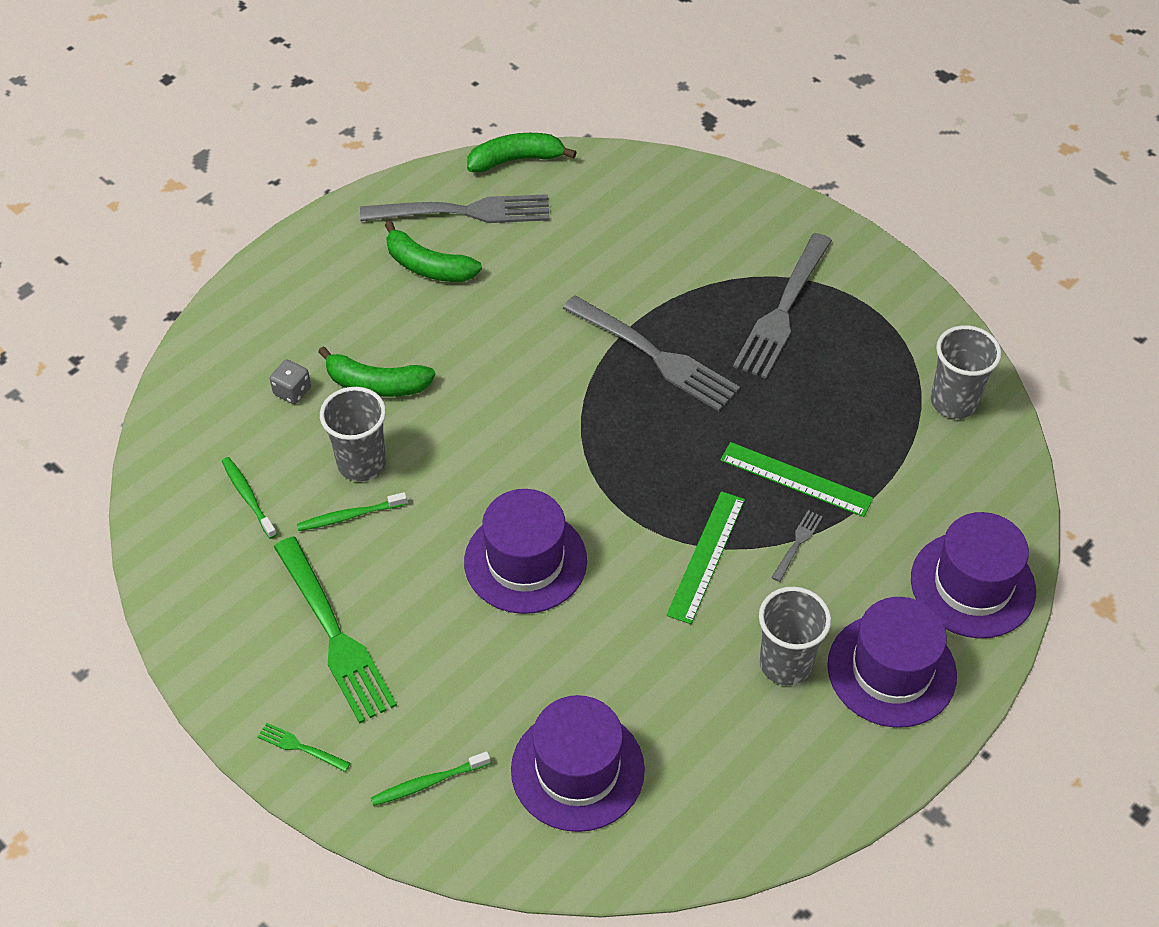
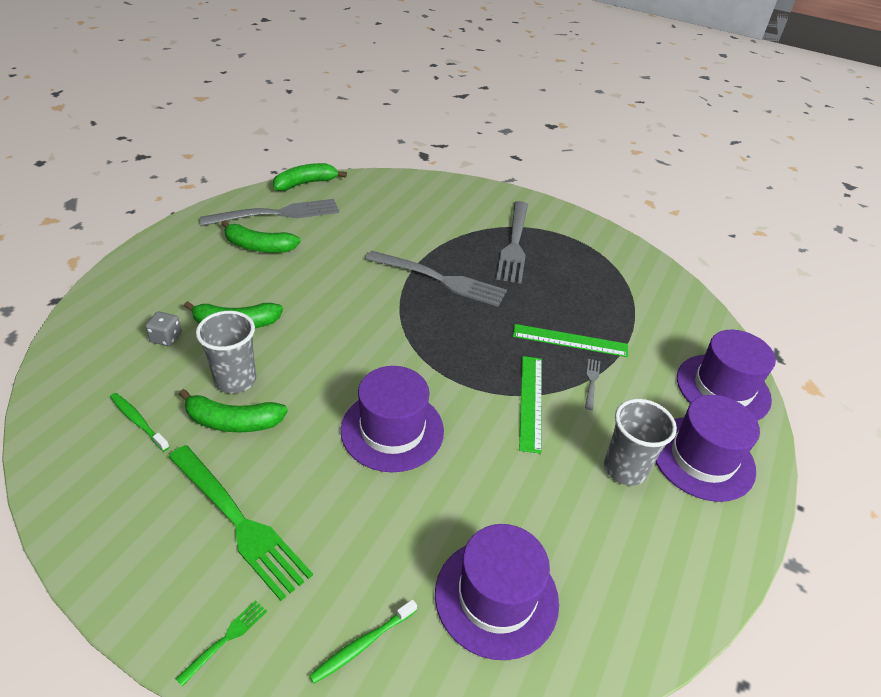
camera: 20 degrees left, 10 degrees down
green fork [258,723,350,772] -> green fork turned 120 degrees clockwise [175,600,267,686]
green toothbrush [297,492,407,531] -> green banana [179,389,288,432]
grey cup [931,325,1002,419] -> none

